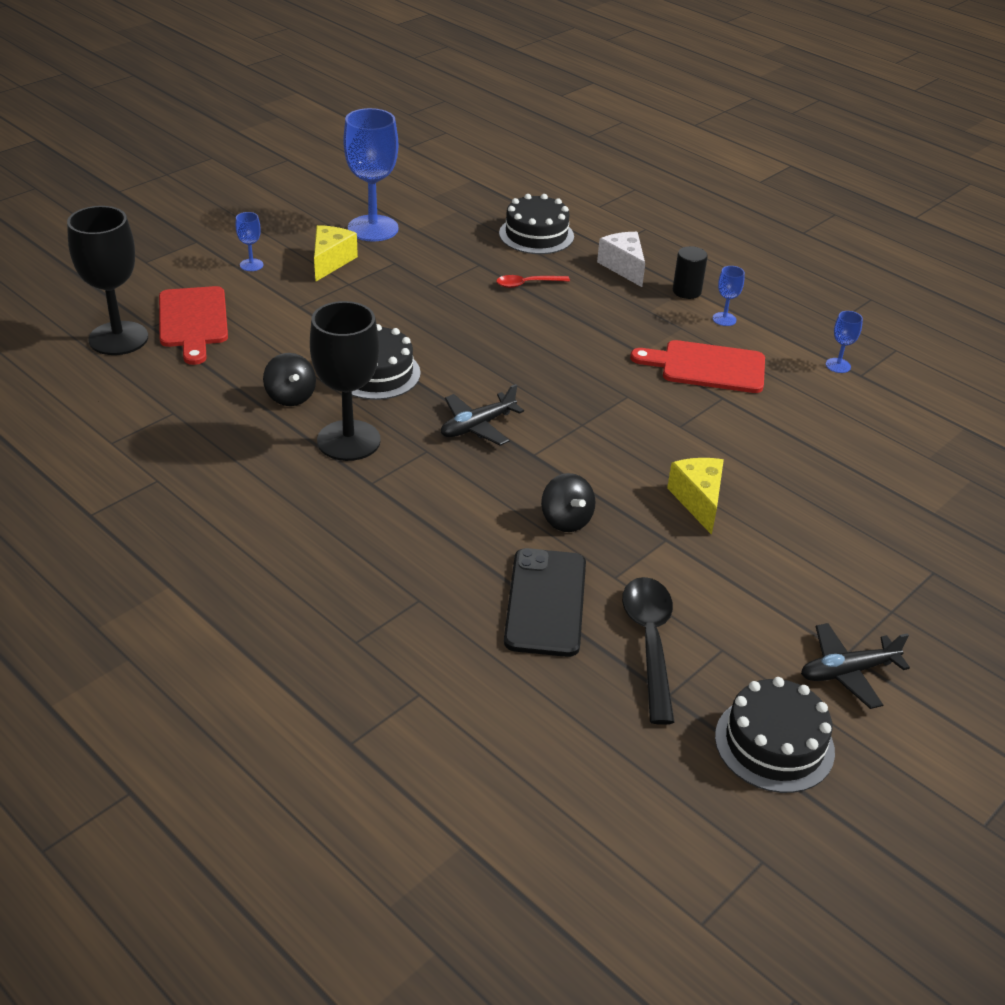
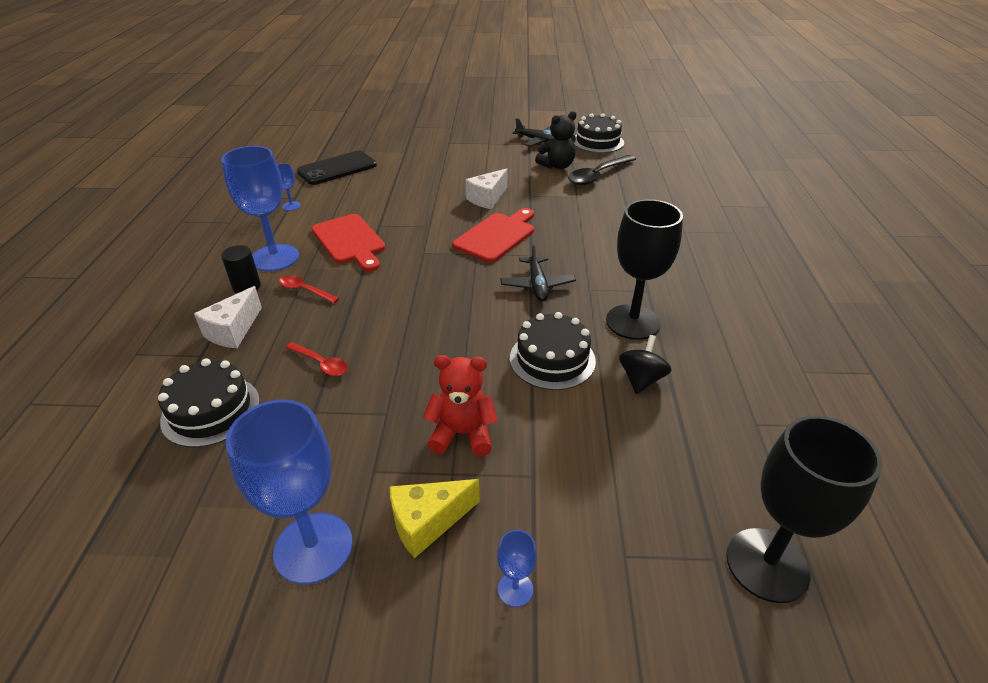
camera: 130 degrees left, 0 degrees up
red cutting board [159,286,228,365] -> red cutting board moved to [452,208,534,263]
black plane [441,384,524,446] -> black plane turned 75 degrees clockwise [500,243,576,301]
black phone [504,548,586,657] -> black phone moved to [297,151,377,185]
black spinning top [541,473,595,532] -> none
yellow cheese [667,458,724,535] -> white cheese [465,168,508,209]
blue goblet [712,266,745,326] -> blue goblet [221,146,299,271], size x2.28
none -> red spoon [279,275,339,303]
none -> red teddy bear [423,355,498,456]
none -> black teddy bear [535,111,577,169]

